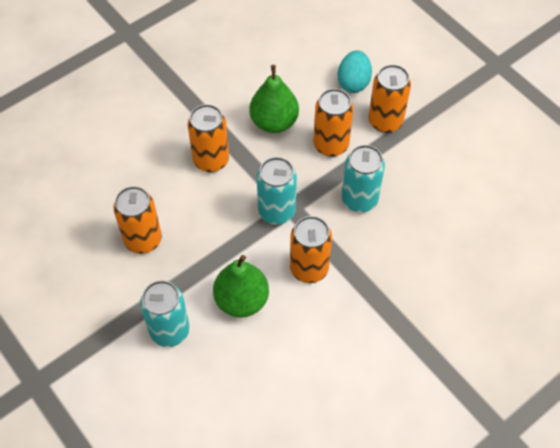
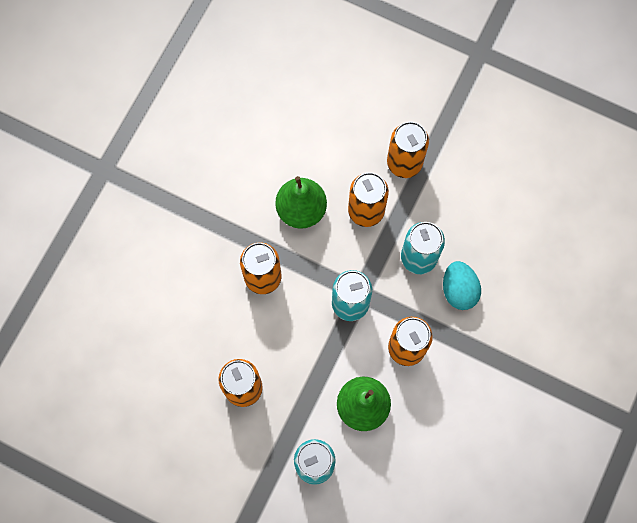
camera: 25 degrees left, 15 degrees up
turquoise egg [338,50,372,93] -> turquoise egg moved to [443,261,481,310]

